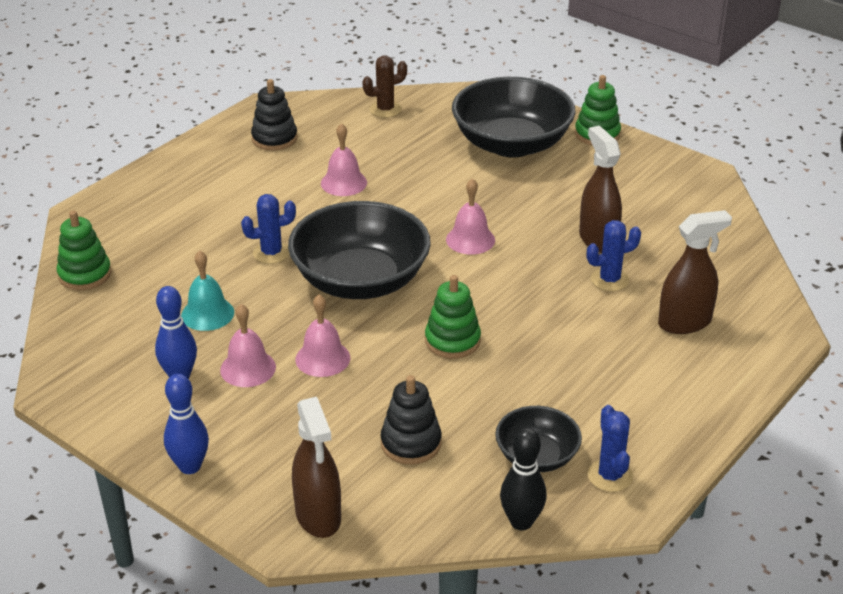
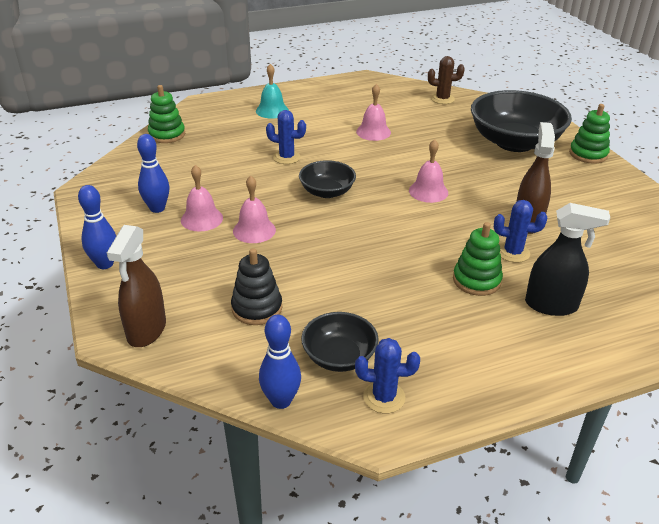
camera: 30 degrees right, 0 degrees up
turquoise bell [181,251,234,331] -> turquoise bell moved to [256,64,289,119]
black stacking toy [251,79,297,151] -> none
black bowl [288,201,431,299] -> black bowl [299,160,356,198], size x0.52
green stacking toy [425,275,481,359] -> green stacking toy moved to [453,222,503,296]
black bowling pin [500,428,547,530] -> blue bowling pin [259,315,301,409]
blue cactus [588,405,633,492] -> blue cactus turned 75 degrees clockwise [355,338,420,414]
brown spray bottle [658,210,732,334] -> black spray bottle [525,203,610,316]

